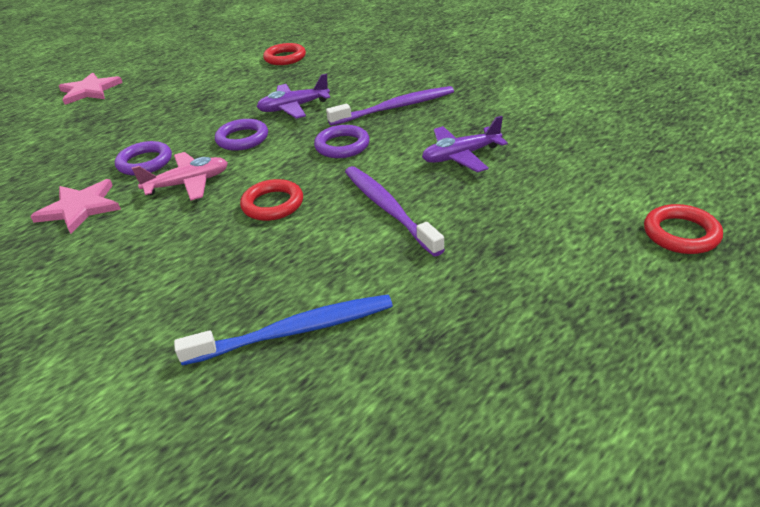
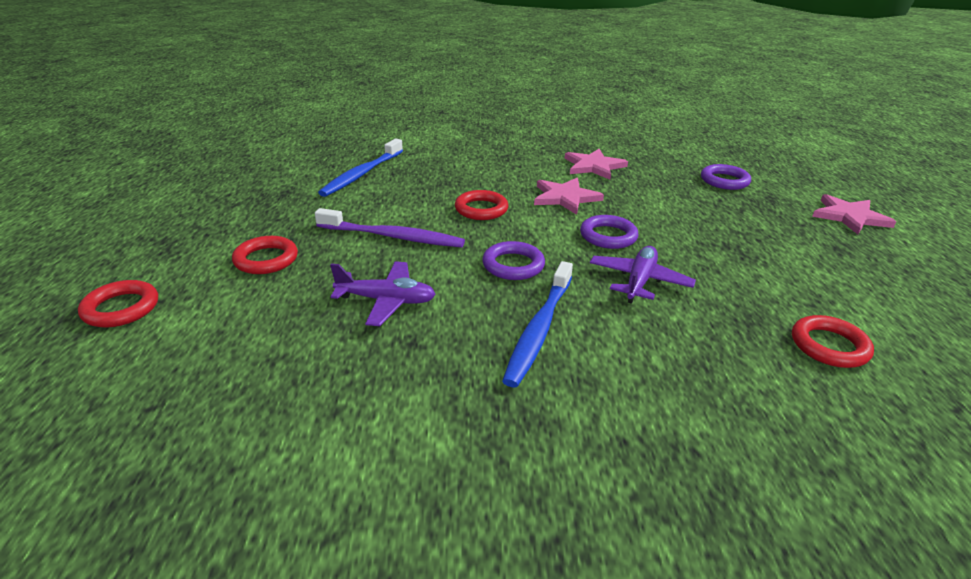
camera: 130 degrees right, 5 degrees down
purple ring [115,141,172,175] -> purple ring moved to [701,164,751,190]
pink plane [132,152,228,201] -> pink star [534,178,604,215]
purple toothbrush [326,86,454,126] -> blue toothbrush [502,261,573,388]
purple plane [422,116,508,172] -> purple plane turned 75 degrees clockwise [330,261,436,326]
none -> red ring [232,236,298,274]

